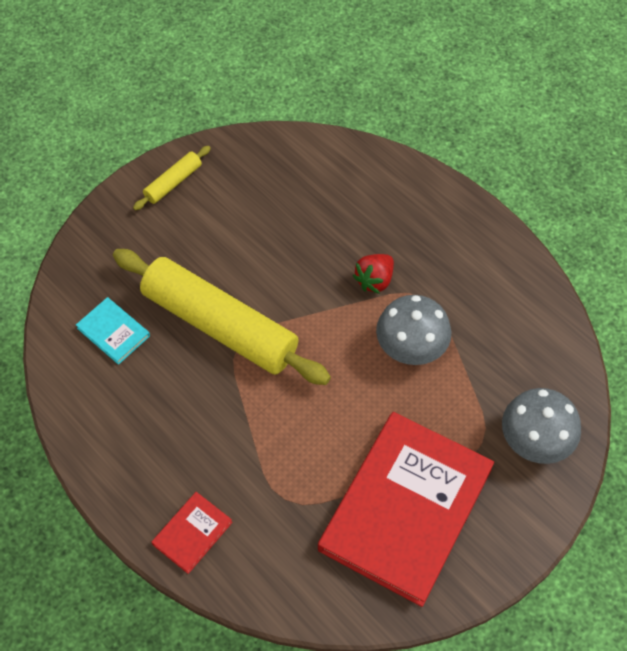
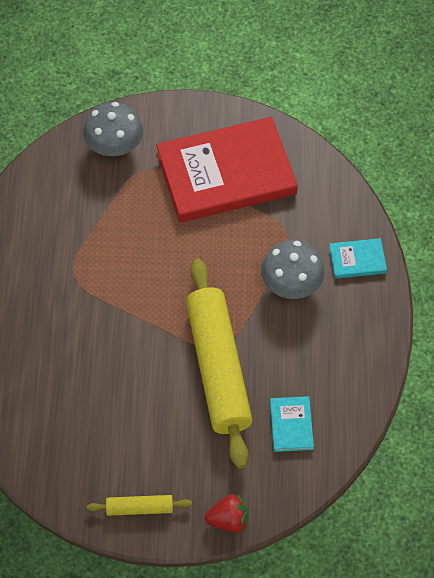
camera: 135 degrees left, 0 degrees up
red book [151,492,233,574] -> turquoise book [329,238,387,279]
red strawberry [353,254,394,294] -> red strawberry moved to [205,494,248,532]
grey mushroom [376,295,451,365] -> grey mushroom moved to [261,240,325,299]

